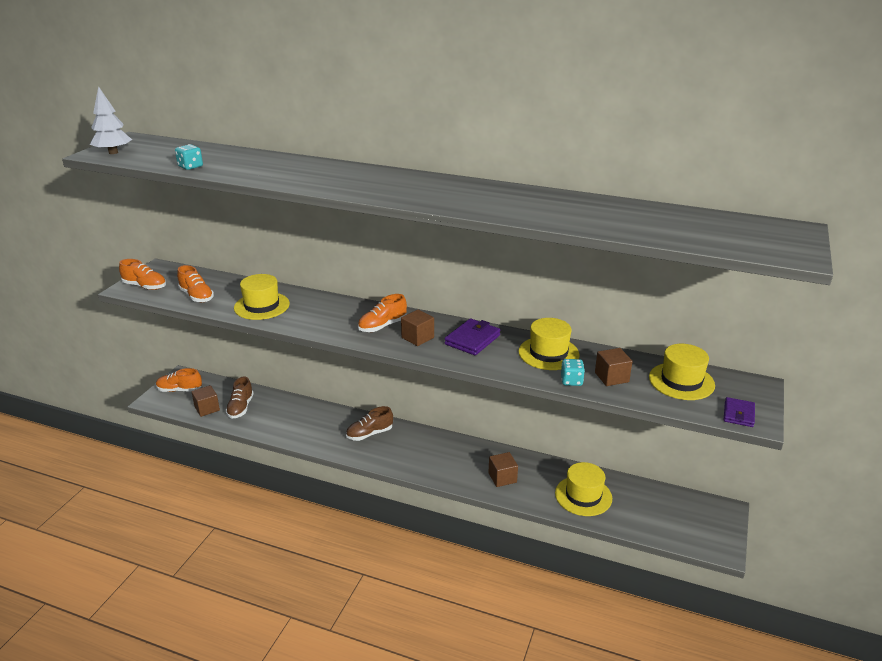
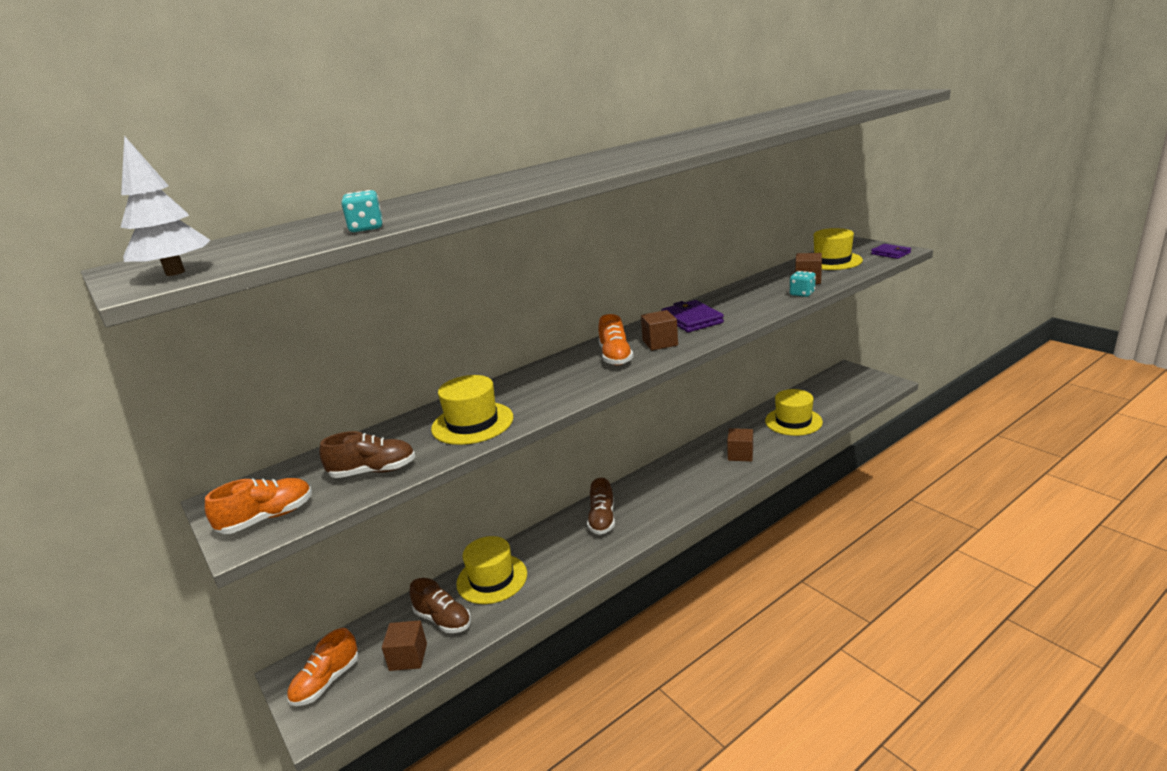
camera: 55 degrees left, 5 degrees down
orange shoe [177,265,214,303] -> brown shoe [319,431,416,478]
yellow hat [518,318,579,370] -> yellow hat moved to [456,536,527,604]

